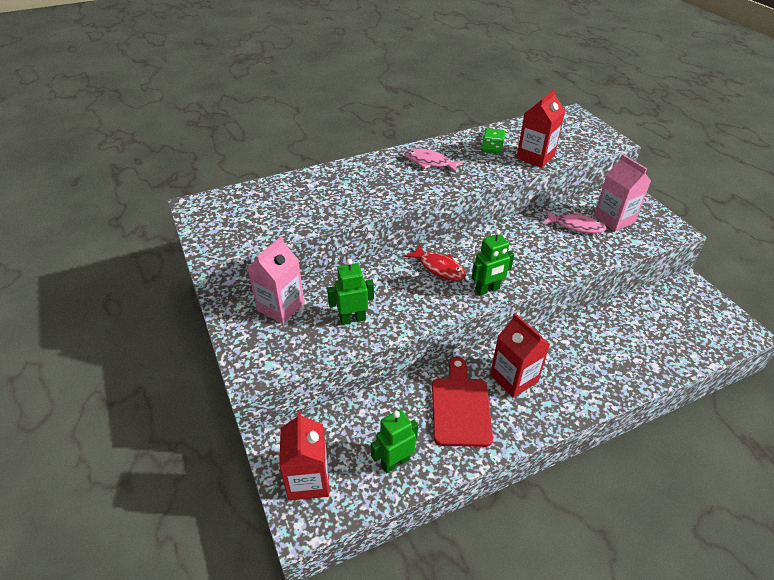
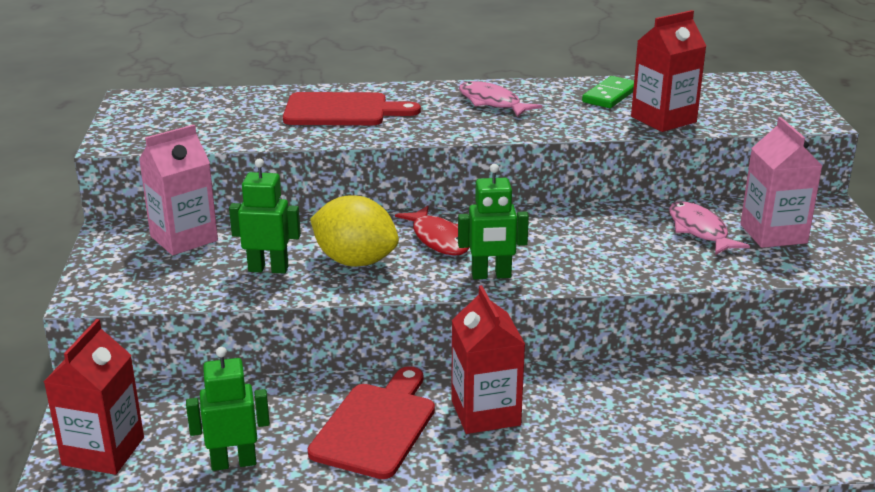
camera: 20 degrees right, 15 degrees down
pink fish [542,210,607,233] -> pink fish turned 150 degrees counterclockwise [669,201,750,255]
none -> red cutting board [283,92,421,125]
none -> yellow lemon [310,196,399,267]

